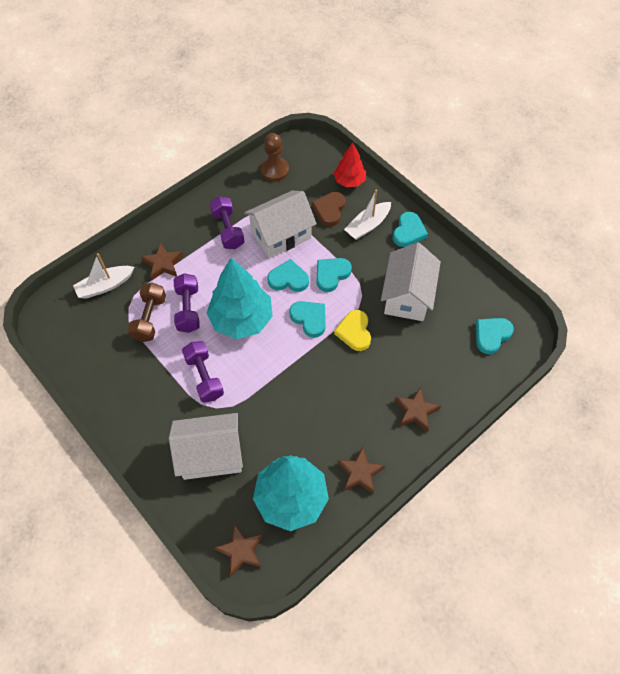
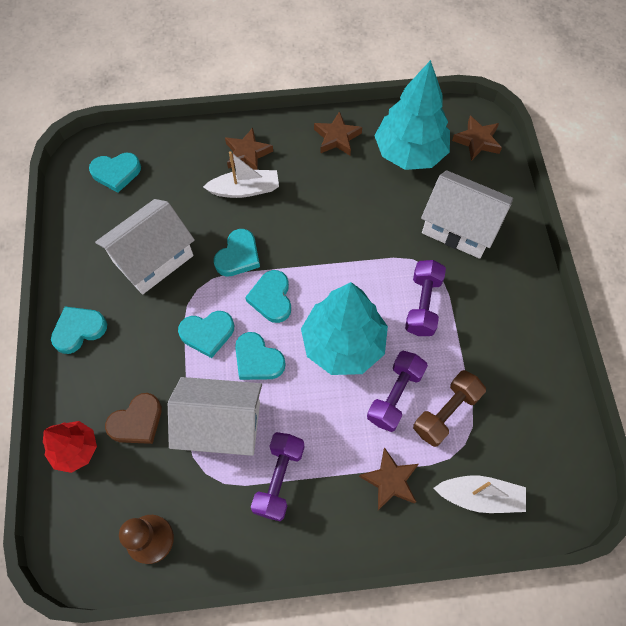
camera: 145 degrees left, 5 degrees up
yellow heart [334,310,371,351] -> turquoise heart [214,229,260,277]
white boat [344,190,391,240] -> white boat moved to [203,151,279,198]

